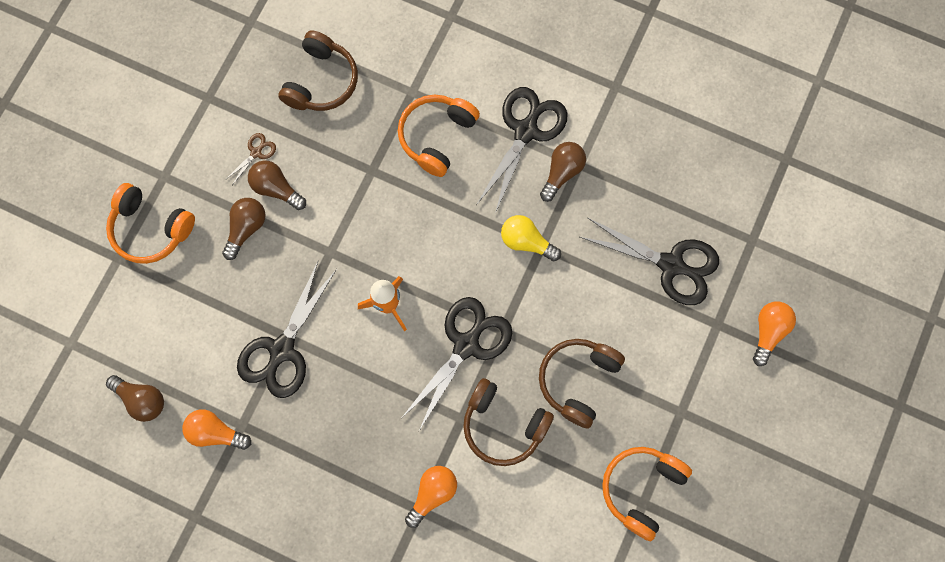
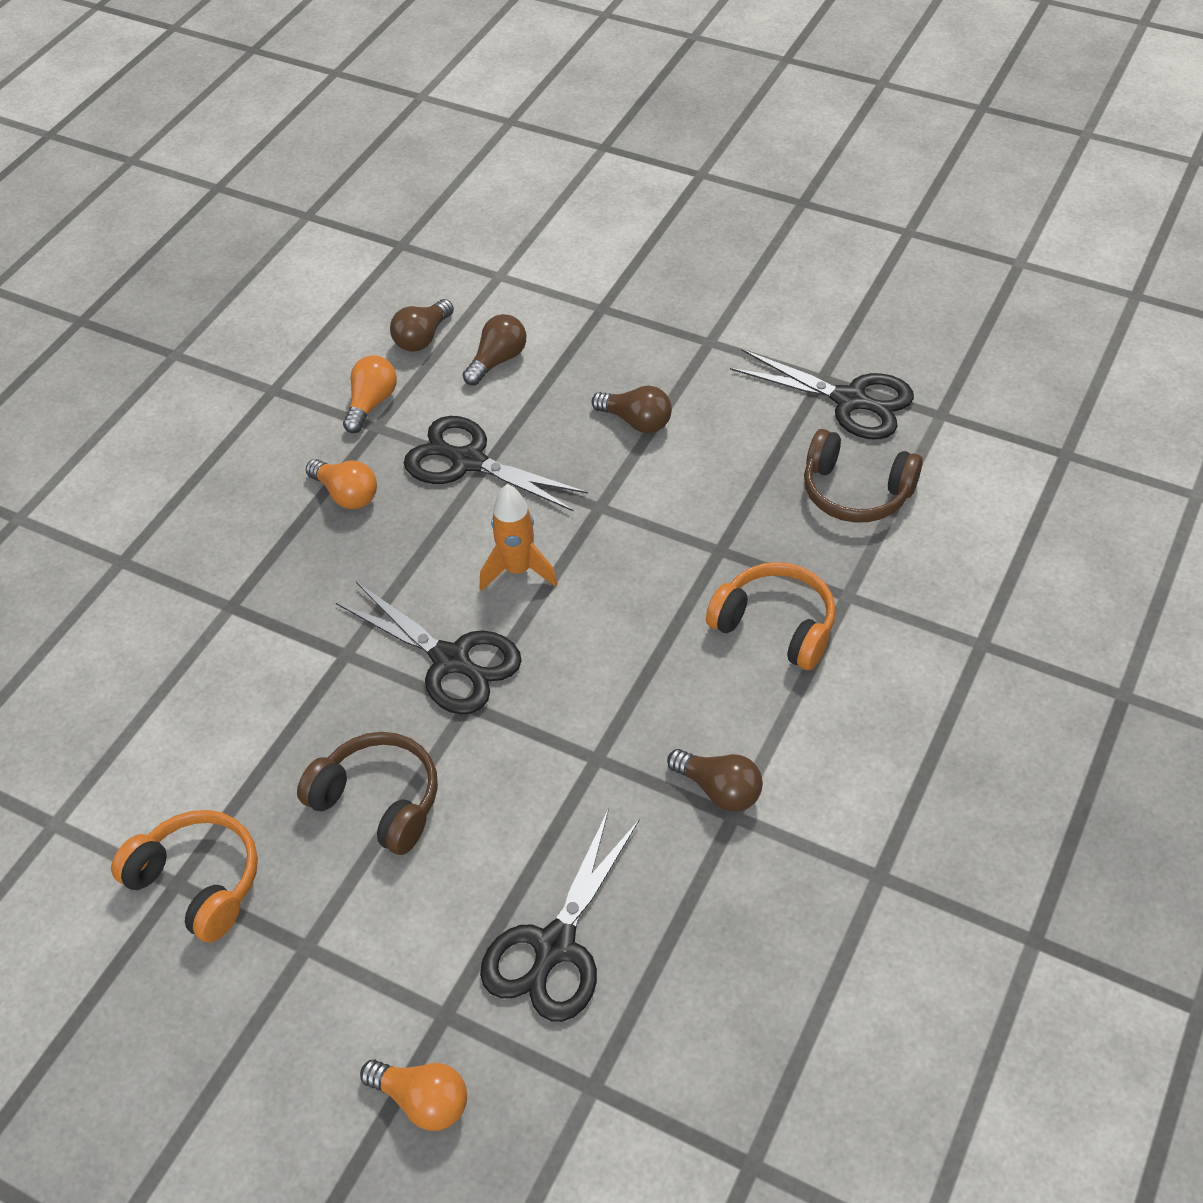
camera: 95 degrees right, 25 degrees down
orange headphones [106,183,195,264] -> none
brown scissors [225,133,276,185] -> none
brown light bulb [248,160,306,210] -> brown light bulb moved to [463,314,526,385]
orange light bulb [405,466,457,528] -> orange light bulb moved to [306,459,377,509]
brown headphones [463,378,554,466] -> none
black scissors [477,87,568,214] -> black scissors moved to [730,349,914,440]
yellow light bulb [501,215,561,261] -> none

